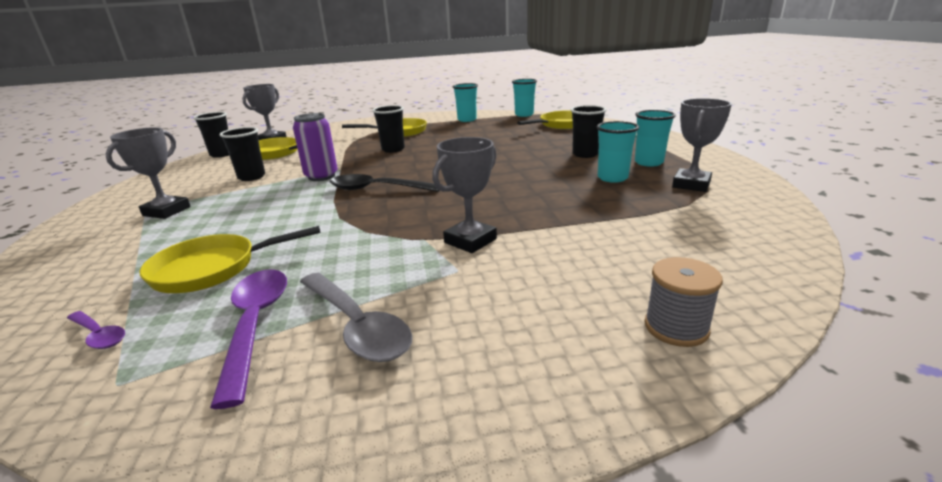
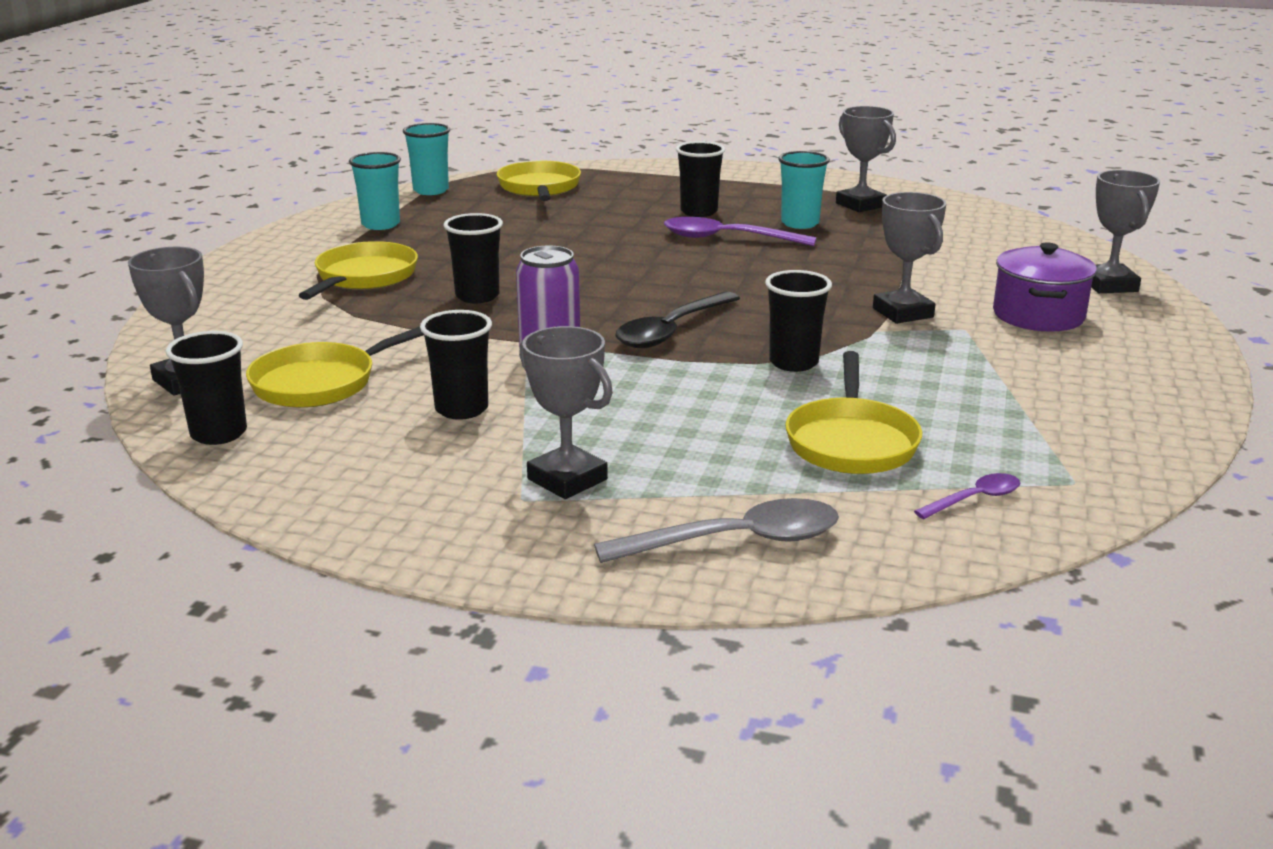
camera: 65 degrees left, 0 degrees up
purple spoon [210,269,287,409] -> purple spoon moved to [664,217,817,246]
grey spoon [300,273,412,362] -> grey spoon moved to [594,498,839,563]
turquoise cup [635,110,676,167] -> none
grey spool [644,257,723,347] -> grey trophy [1091,170,1160,293]
none -> black cup [765,270,832,372]
none -> purple pot [993,243,1097,332]

